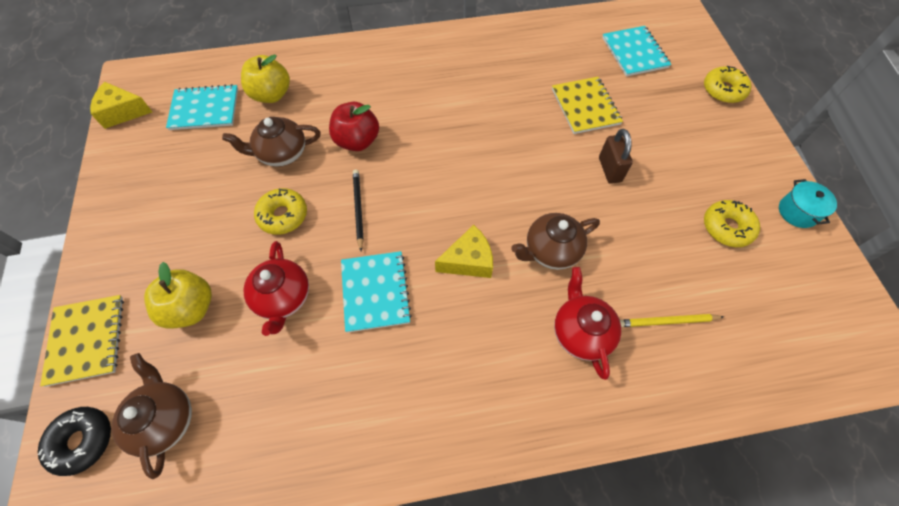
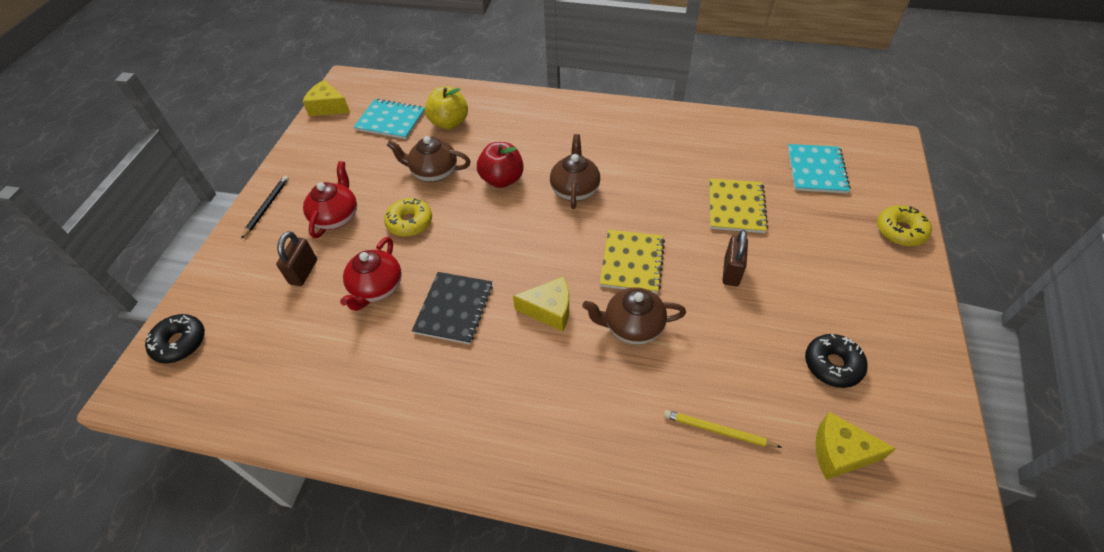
camera: 25 degrees right, 10 degrees down
yellow notebook [40,295,124,387] -> yellow notebook moved to [599,230,665,293]
brown teapot [112,353,192,479] -> brown teapot moved to [550,134,600,209]
yellow apple [144,262,212,329] -> brown padlock [276,231,317,286]
turquoise notebook [341,251,412,333] -> black notebook [412,272,493,344]
black pencil [353,169,364,251] -> black pencil moved to [241,176,289,239]
red teapot [554,267,621,380] -> red teapot moved to [303,161,357,238]
yellow donut [704,200,760,247] -> black donut [805,334,868,388]
turquoise pot [779,179,837,228] -> none
none -> yellow cheese [815,412,896,480]

